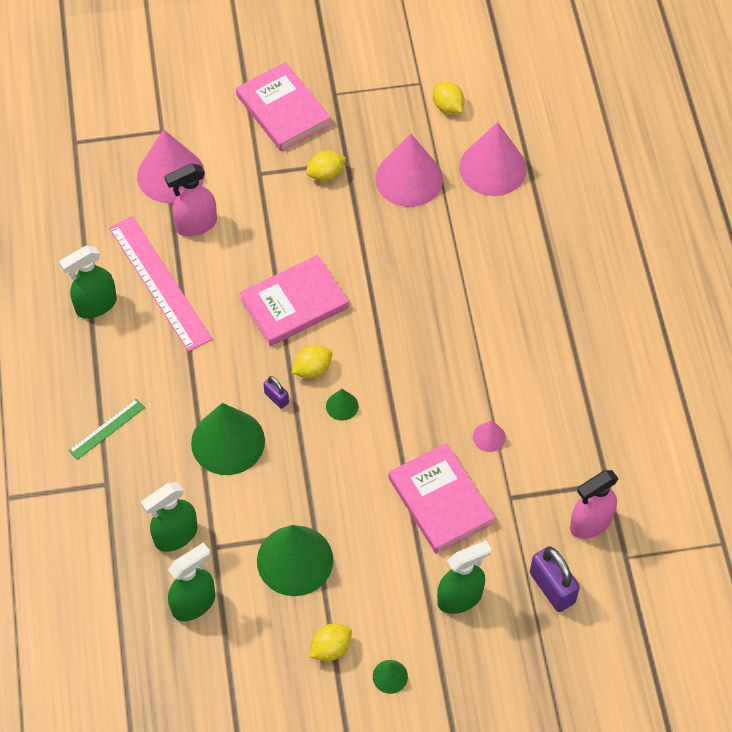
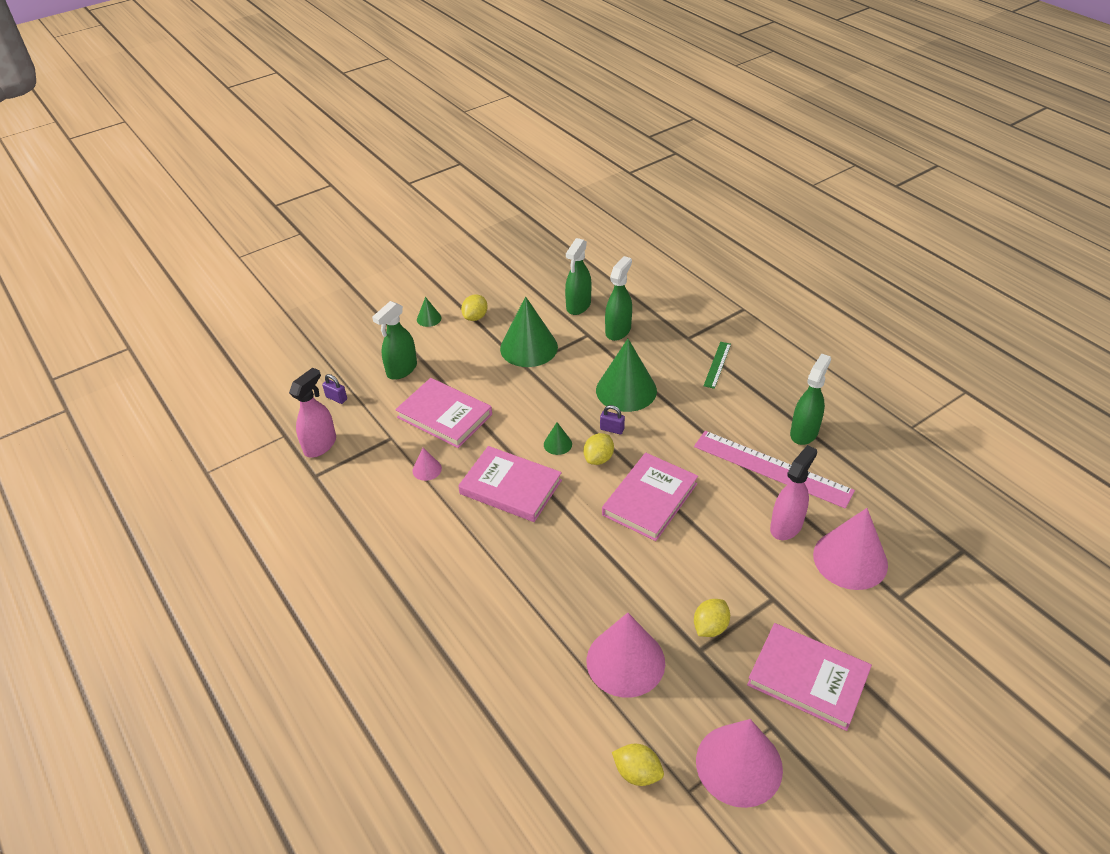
camera: 155 degrees right, 15 degrees down
pink cone [459,122,527,196] -> pink cone moved to [696,719,783,808]
purple padlock [530,546,580,612] -> purple padlock [322,374,347,404], size x0.53
none -> pink book [458,446,562,522]

